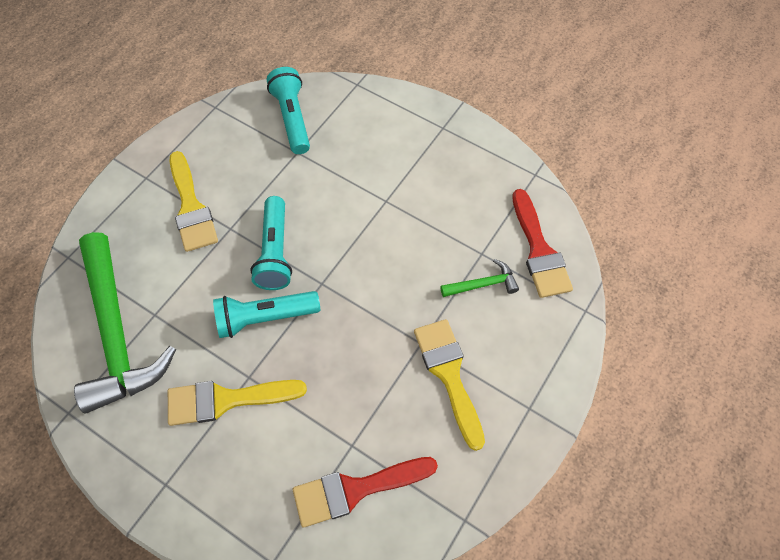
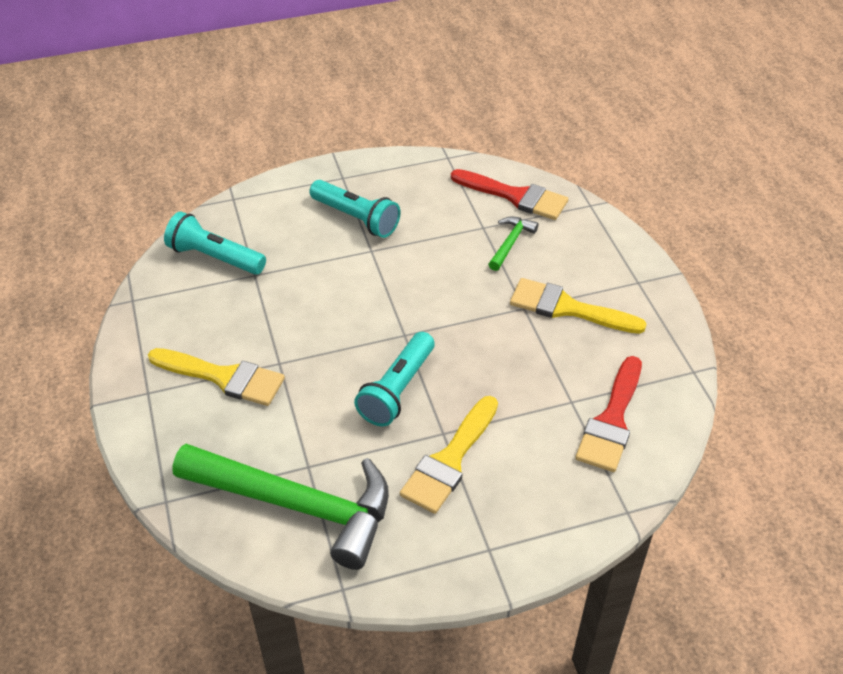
camera: 50 degrees left, 15 degrees down
turquoise flashlight [250,196,292,290] -> turquoise flashlight moved to [309,180,401,238]

